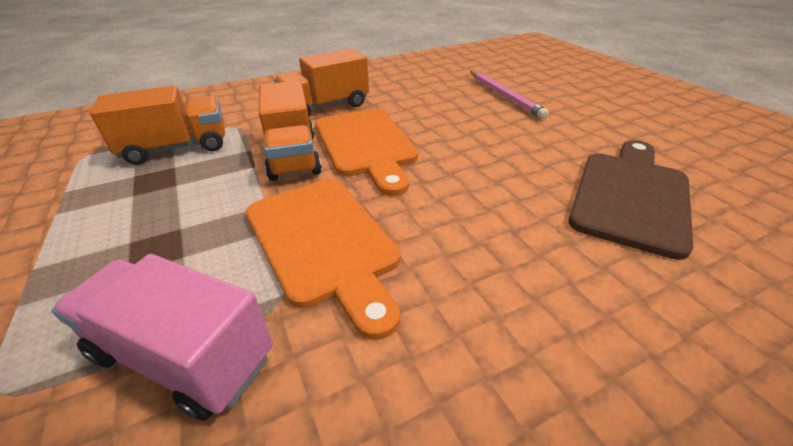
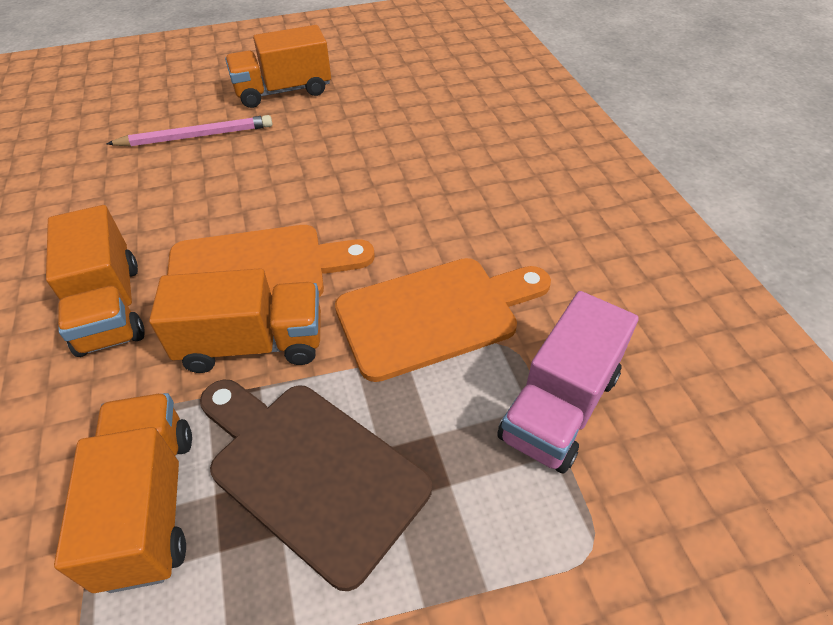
camera: 80 degrees left, 10 degrees up
brown cutting board [569,140,693,260] -> brown cutting board moved to [200,379,432,591]
none -> orange truck [225,25,331,108]

